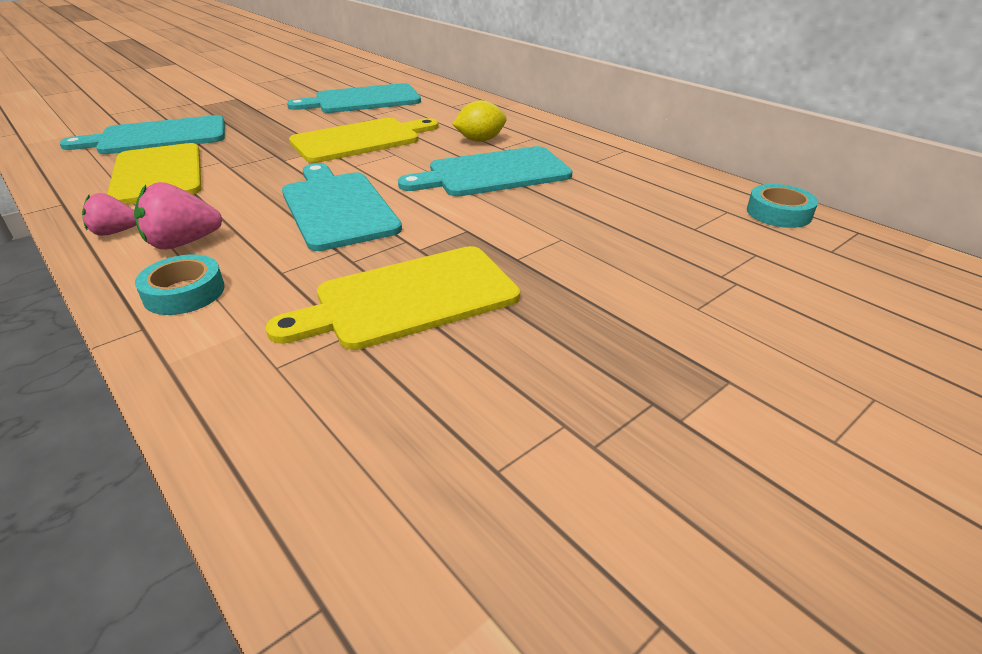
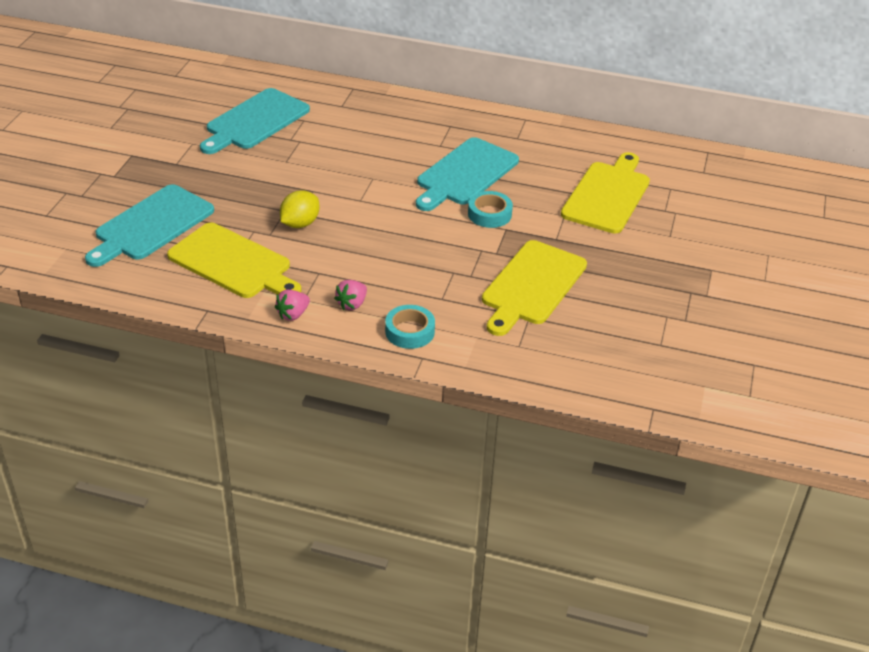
camera: 35 degrees left, 5 degrees up
pink strawberry [134,182,222,249] -> pink strawberry [334,280,367,310], size x0.67
turquoise cutting board [282,163,402,251] -> none
yellow cutting board [289,118,439,163] -> yellow cutting board moved to [561,152,650,234]
yellow lemon [452,100,507,142] -> yellow lemon moved to [280,191,319,228]
turquoise tape [747,184,818,228] -> turquoise tape moved to [468,191,513,228]

